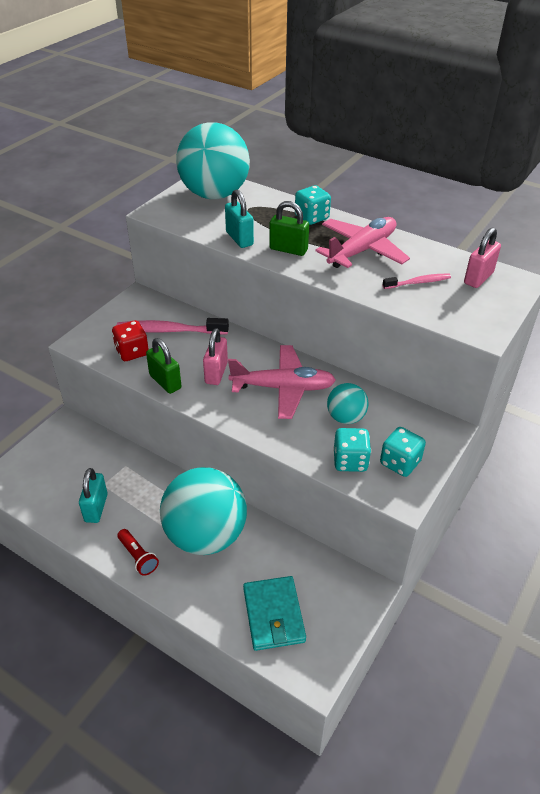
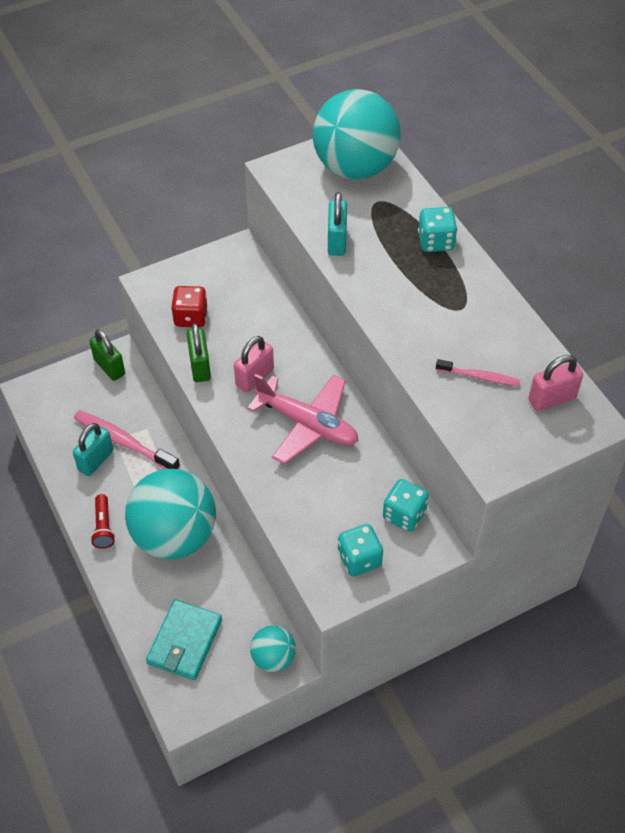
camera: 30 degrees right, 10 degrees up
pink toothbrush [117,318,229,335] -> pink toothbrush moved to [74,410,180,469]
green padlock [269,201,309,256] -> green padlock moved to [89,329,125,381]
pink plane [315,217,410,268] -> none
turquoise ball [327,383,368,424] -> turquoise ball moved to [250,625,296,672]
turquoise dice [333,428,371,472] -> turquoise dice moved to [383,479,429,532]

